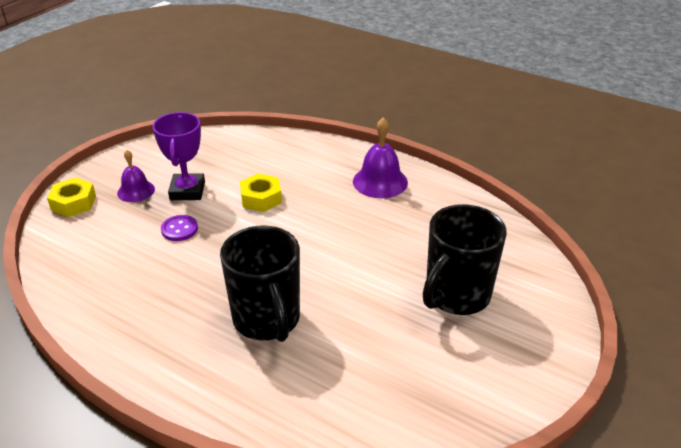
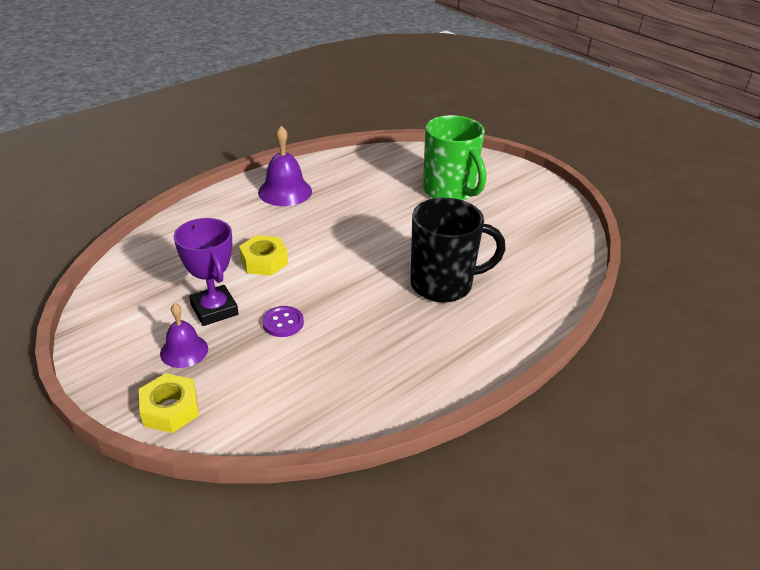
camera: 75 degrees left, 0 degrees up
purple trophy [152,112,205,200] -> purple trophy turned 45 degrees clockwise [174,218,239,326]
black mug [423,204,507,315] -> green mug [423,115,486,201]

